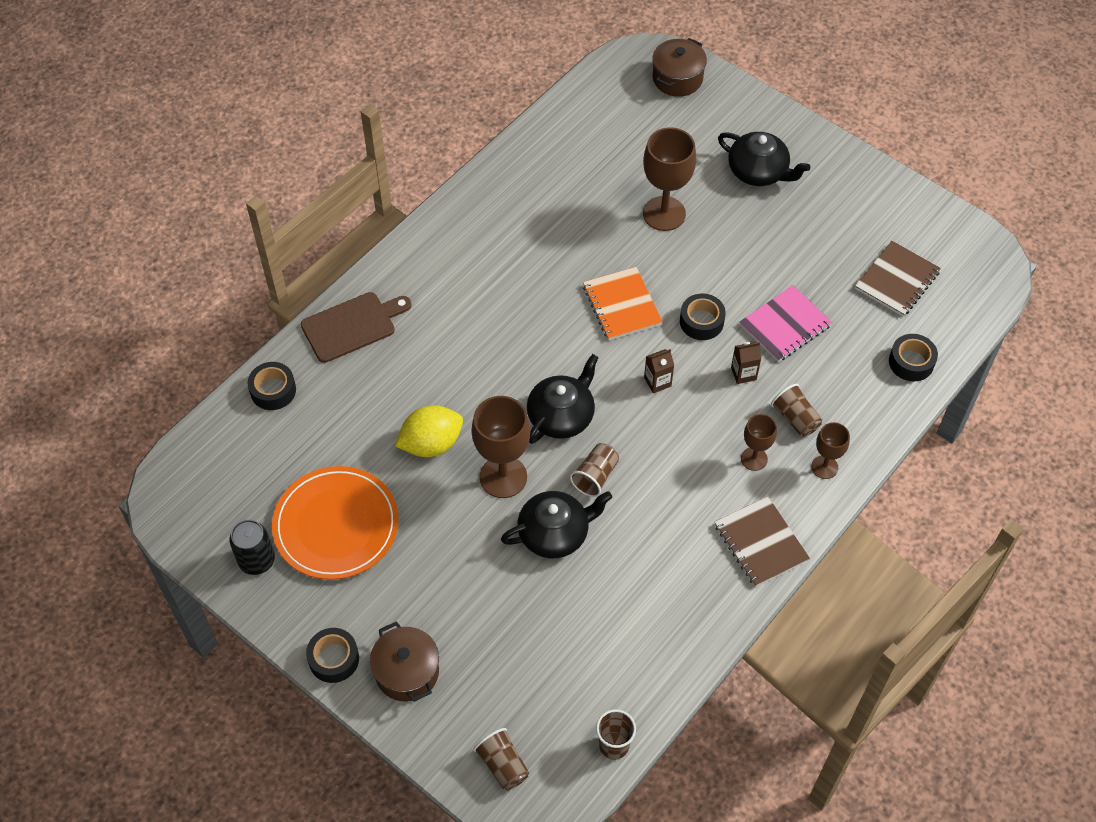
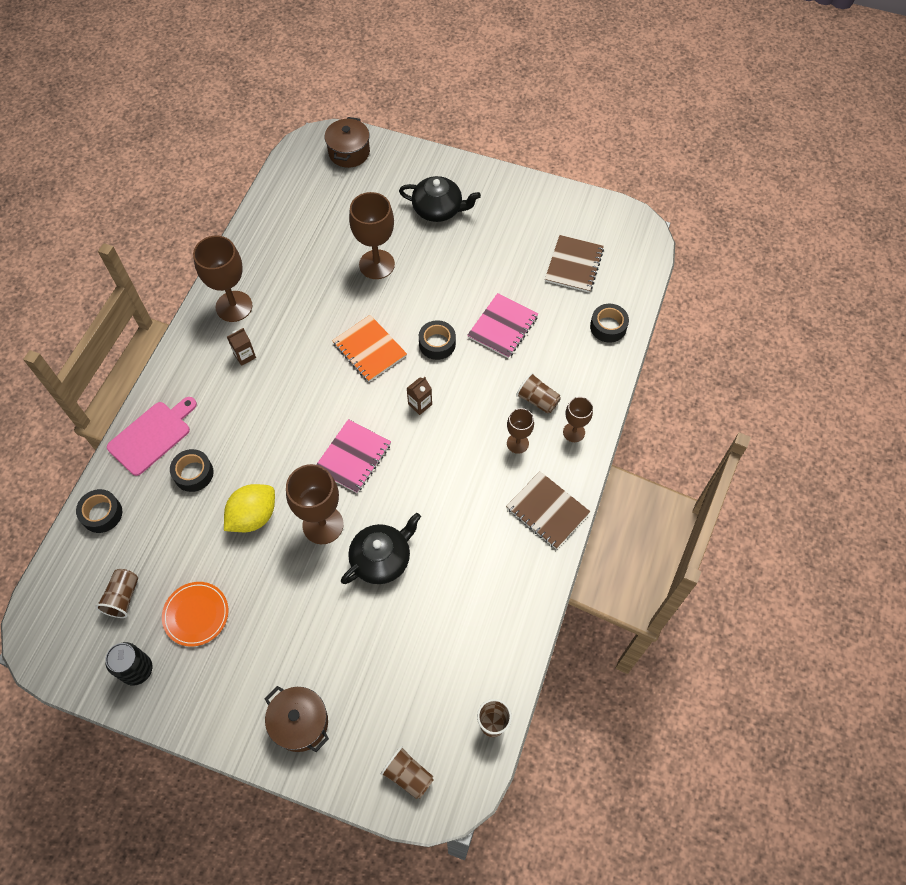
camera: 20 degrees left, 5 degrees up
orange plate [272,466,399,580] -> orange plate [162,582,228,647], size x0.59
brown cutting board [301,292,411,363] -> pink cutting board [107,397,197,476]
black tape [306,628,359,683] -> black tape moved to [170,449,214,492]
black teapot [527,354,599,444] -> pink notebook [316,419,391,493]
brown cup [570,443,619,497] -> brown cup moved to [95,569,138,618]
brown carton [731,342,761,384] -> brown carton moved to [227,328,256,366]
none -> brown goblet [193,236,252,322]

